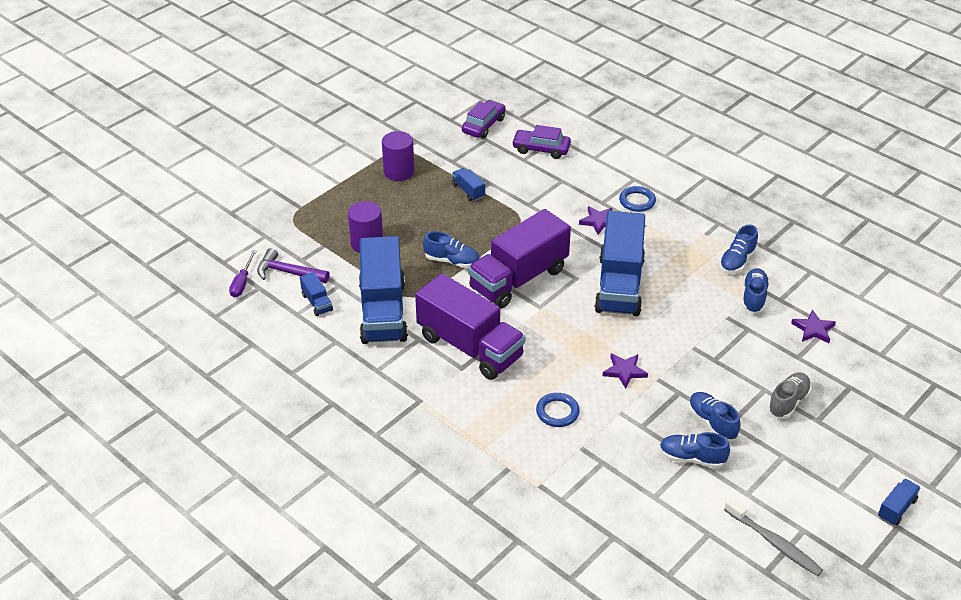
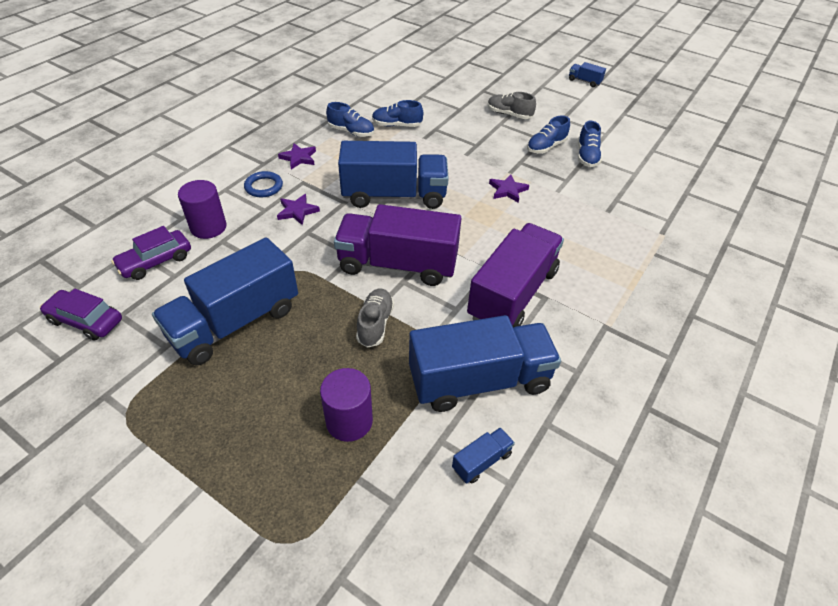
camera: 100 degrees left, 5 degrees up
purple screwdriver [229,250,257,298] -> none
purple hammer [257,248,330,283] -> none
purple cylinder [382,131,414,181] -> purple cylinder moved to [178,180,227,239]
blue shoe [423,231,480,268] -> grey shoe [356,288,394,348]
blue truck [452,168,485,201] -> blue truck [152,237,298,365], size x2.44
purple truck [468,209,571,308] -> purple truck turned 150 degrees clockwise [334,204,461,286]
purple car [512,125,571,159] -> purple car turned 45 degrees clockwise [111,226,191,280]
blue ring [536,393,580,427] -> none
grey toothbrush [724,498,823,576] -> none
purple star [791,310,836,343] -> purple star moved to [278,143,316,169]

